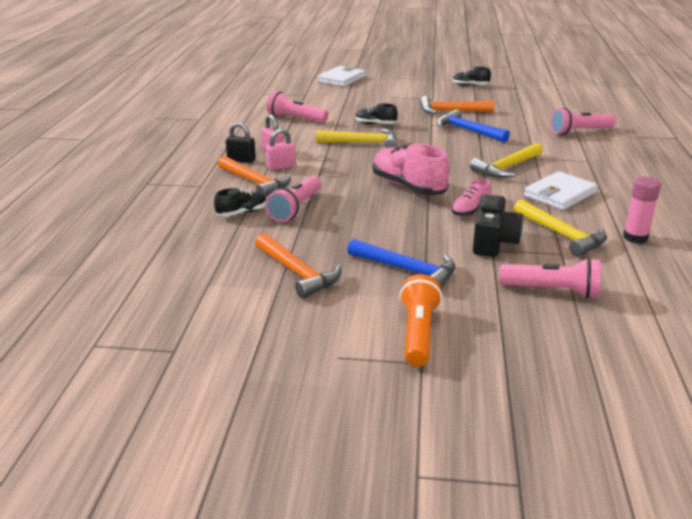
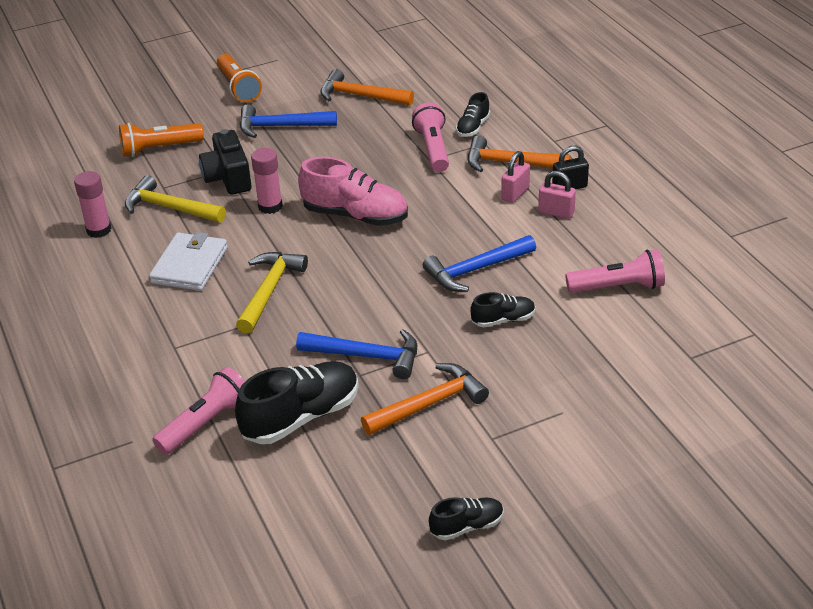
camera: 150 degrees right, 10 degrees up
yellow hammer [316,129,397,148] -> blue hammer [423,235,536,292]
white wallet [317,66,366,87] -> none
pink shoe [451,179,491,216] -> pink glue stick [251,148,283,214]
pink flashlight [499,257,601,298] -> orange flashlight [119,123,204,157]
none -> black shoe [235,361,359,444]

